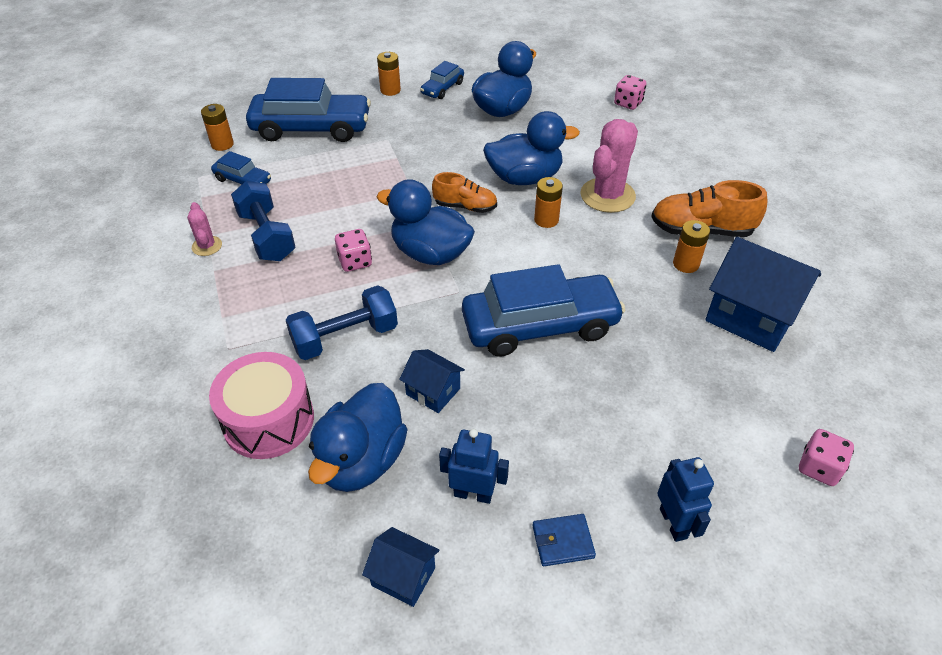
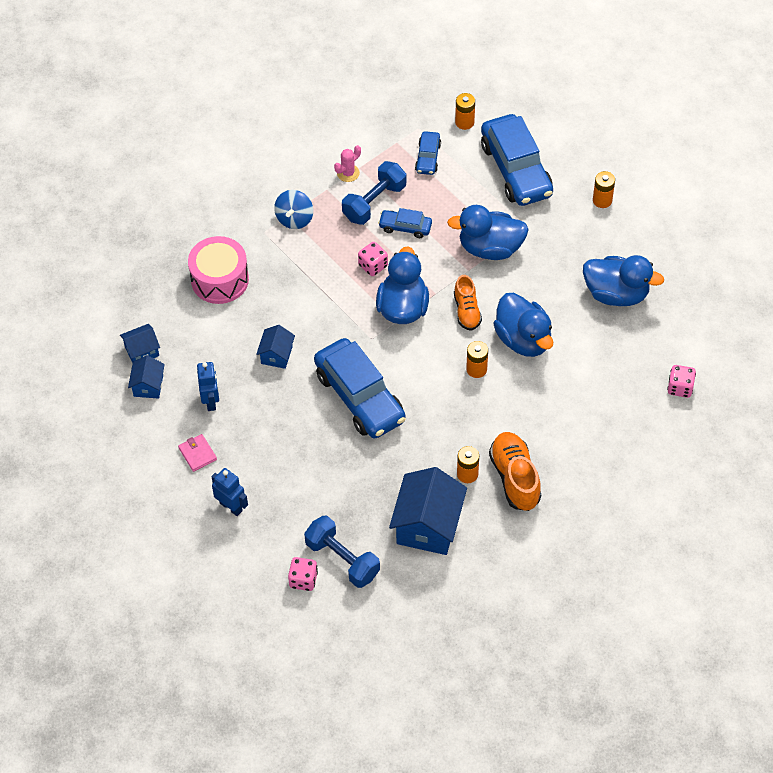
camera: 70 degrees right, 10 degrees up
blue dumbbell [286,285,398,360] -> blue dumbbell moved to [304,515,380,588]
blue duck [308,383,408,492] -> blue duck moved to [447,205,529,260]
blue car [420,61,464,99] -> blue car moved to [378,208,432,238]
blue wallet [532,514,596,566] -> pink wallet [178,434,217,472]
pink cactus [580,119,638,213] -> none
blue robot [657,457,714,542] -> blue robot turned 105 degrees counterclockwise [211,468,248,516]
none -> blue house [120,324,160,363]
none -> blue spinning top [274,190,313,229]

